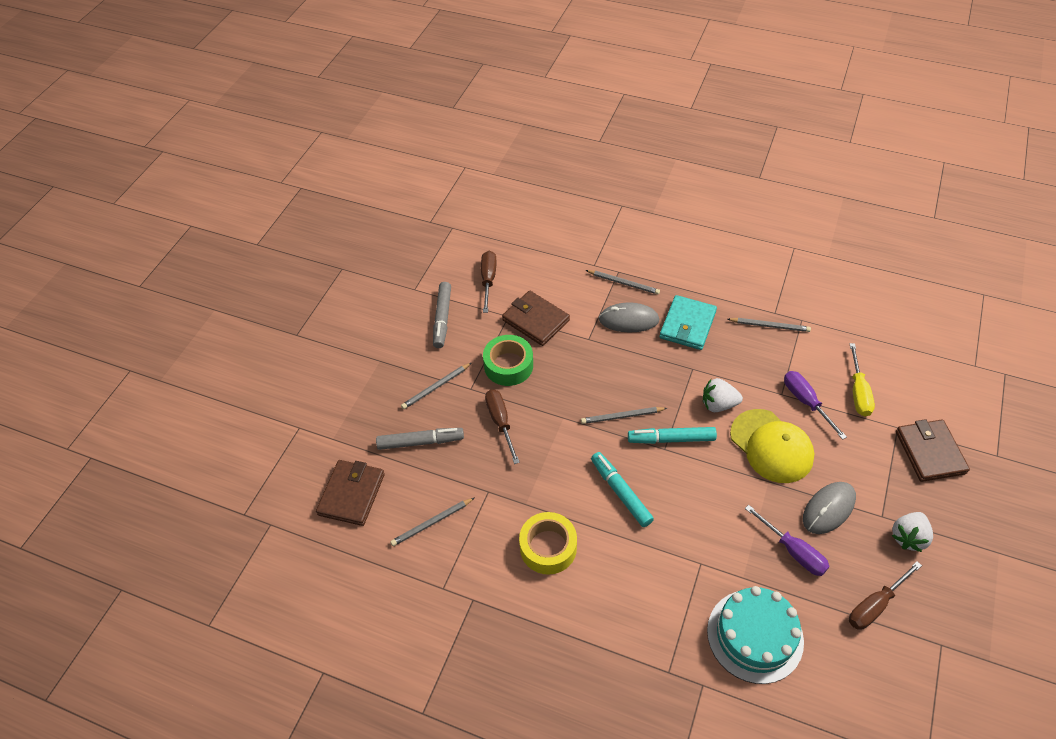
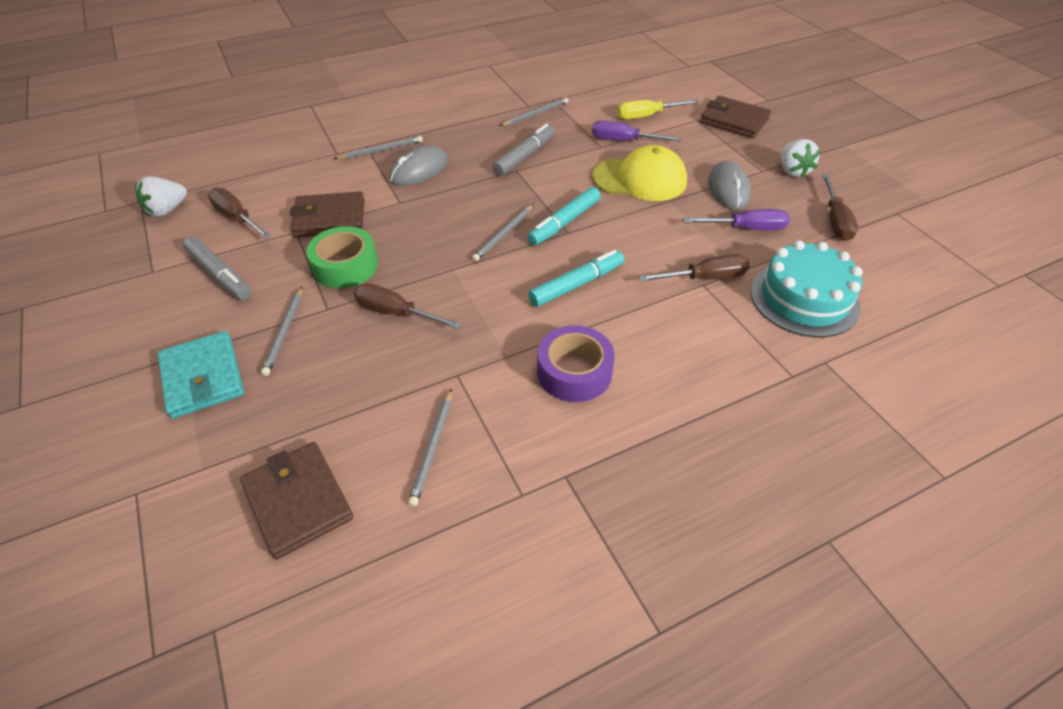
camera: 50 degrees left, 5 degrees down
grey marker [376,428,464,450] -> grey marker moved to [493,124,555,176]
yellow tape [519,512,577,575] -> purple tape [537,325,615,402]
turquoise marker [591,452,654,527] -> turquoise marker turned 135 degrees clockwise [528,250,624,307]
turquoise wallet [660,295,717,350] -> turquoise wallet moved to [157,331,244,419]
white strawberry [703,378,743,412] -> white strawberry moved to [135,176,187,217]
yellow screwdriver [850,343,875,417] -> yellow screwdriver turned 120 degrees clockwise [617,100,699,120]
none -> brown screwdriver [639,254,750,282]

